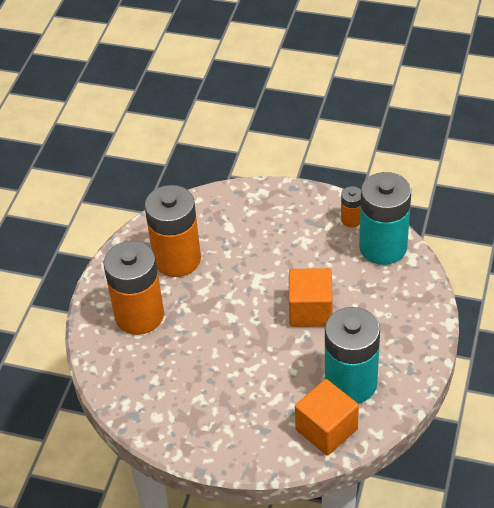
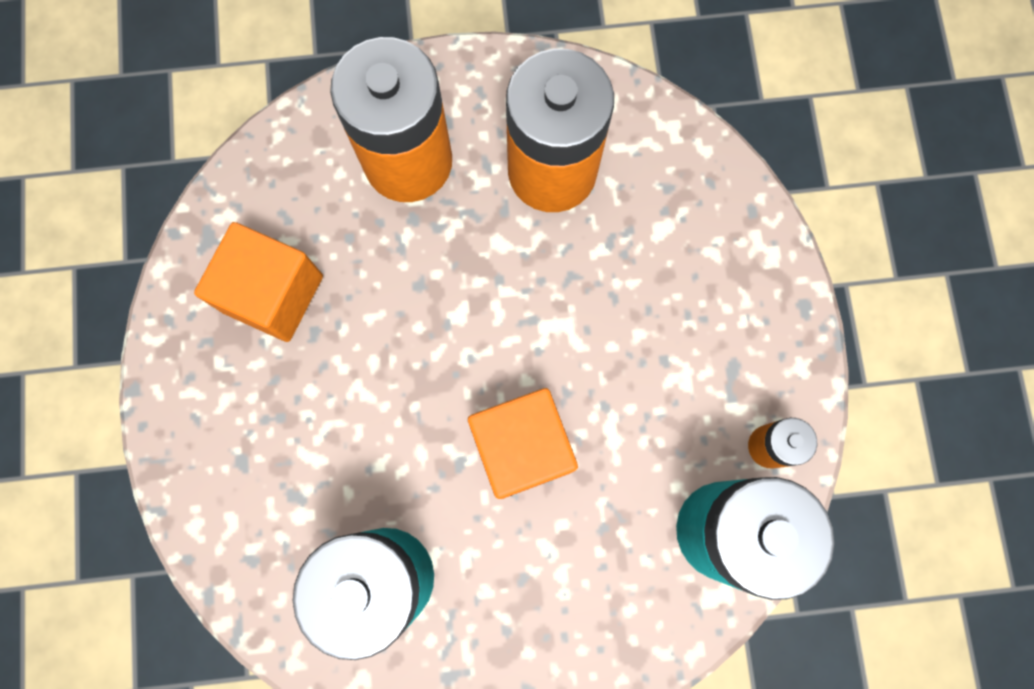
camera: 65 degrees right, 30 degrees up
orange cube [295,379,359,456] -> orange cube moved to [194,222,323,342]

